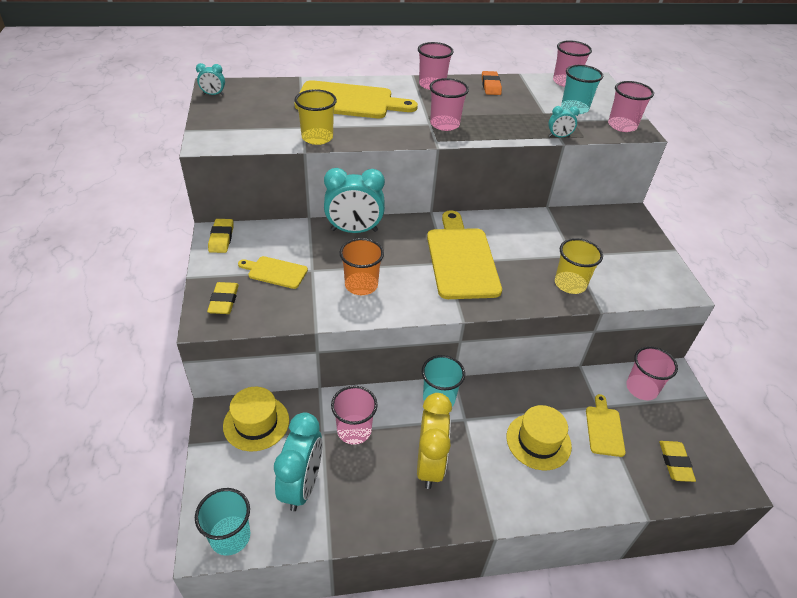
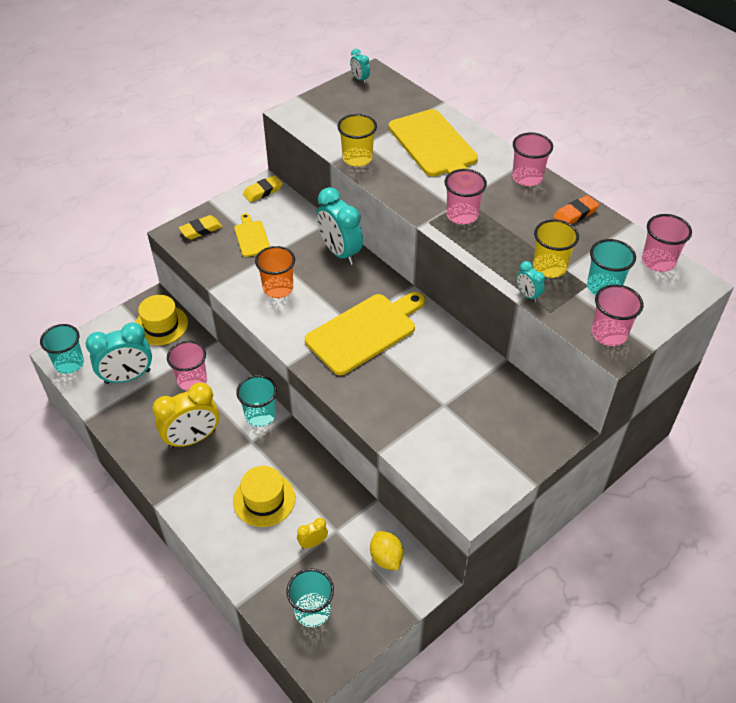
camera: 60 degrees right, 5 degrees up
yellow cup [555,238,603,294] -> yellow cup moved to [533,219,579,278]
yellow cutting board [586,394,626,457] -> yellow clock [297,518,328,549]
pink cup [626,346,678,401] -> yellow lemon [370,531,403,571]
yellow eraser [659,441,696,482] -> turquoise cup [286,568,334,627]

